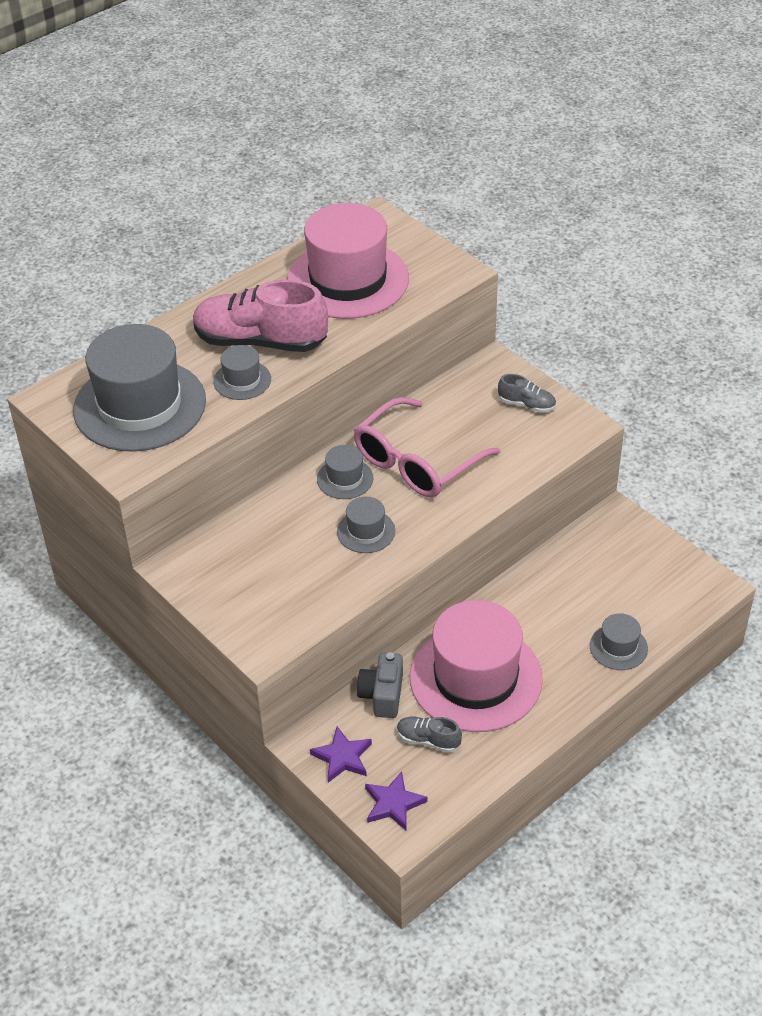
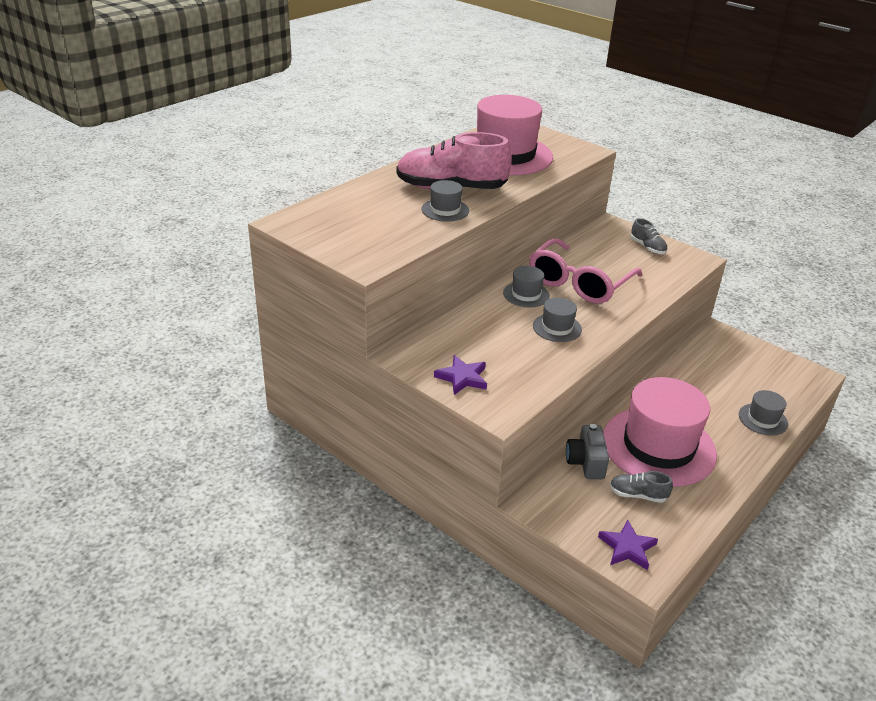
camera: 10 degrees left, 10 degrees down
grey hat [73,324,206,452] -> none
purple star [310,726,372,783] -> purple star moved to [434,355,487,395]
grey shoe [498,374,556,413] -> grey shoe turned 45 degrees clockwise [631,218,668,254]

